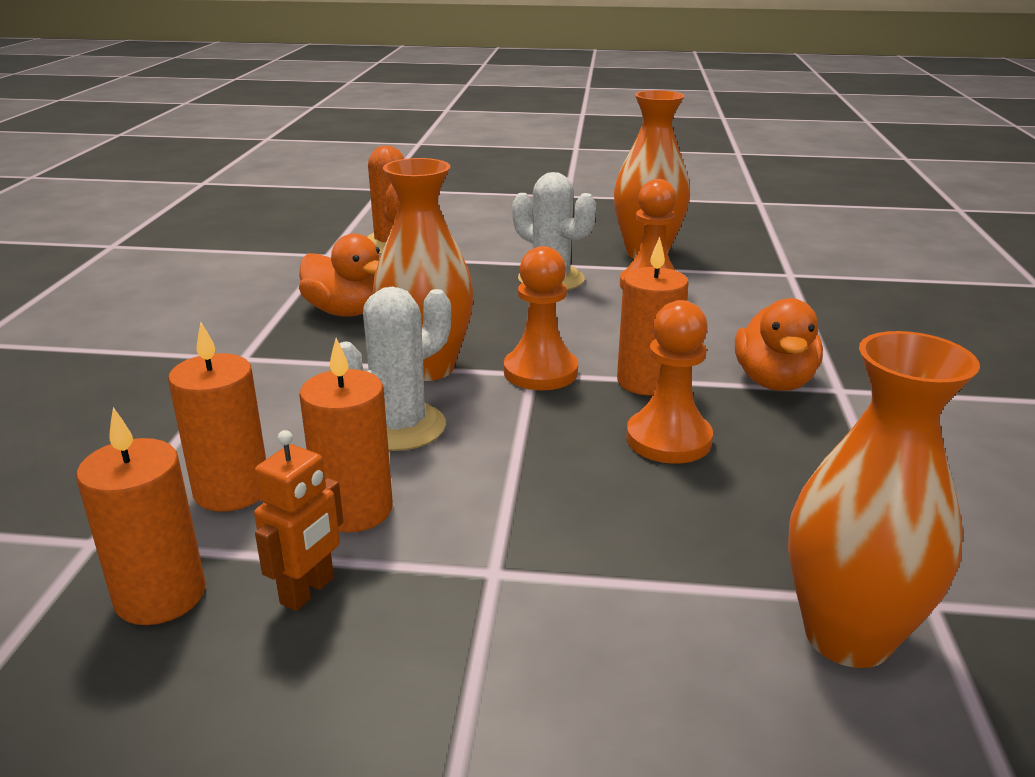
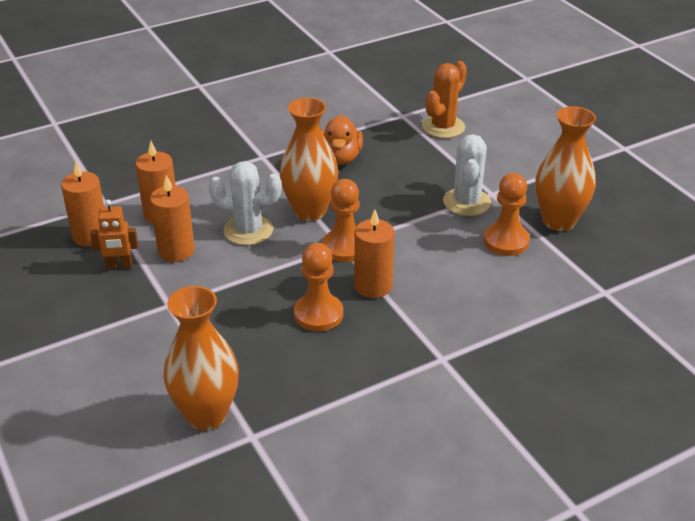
camera: 55 degrees right, 10 degrees up
orange duck [735,298,823,391] -> none

